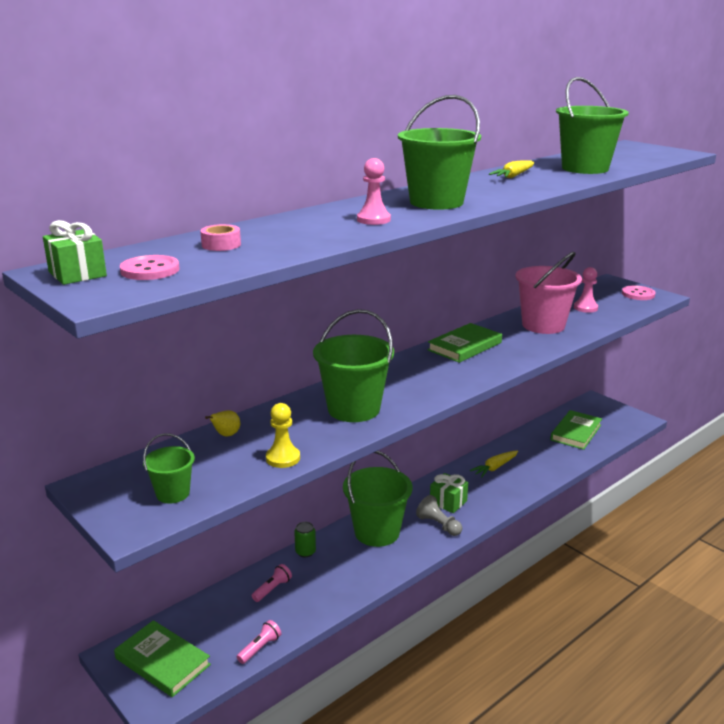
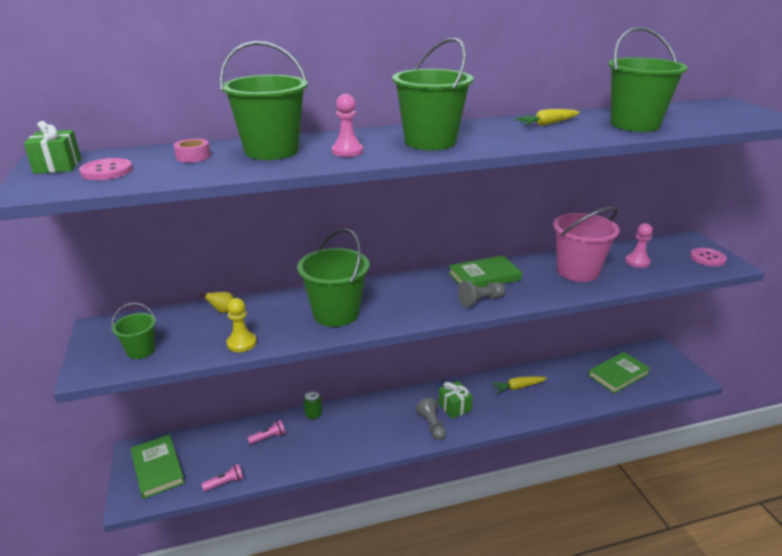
camera: 25 degrees right, 5 degrees up
green bucket [343,451,412,547] -> green bucket moved to [219,41,307,160]
none -> grey pawn [458,281,505,307]

